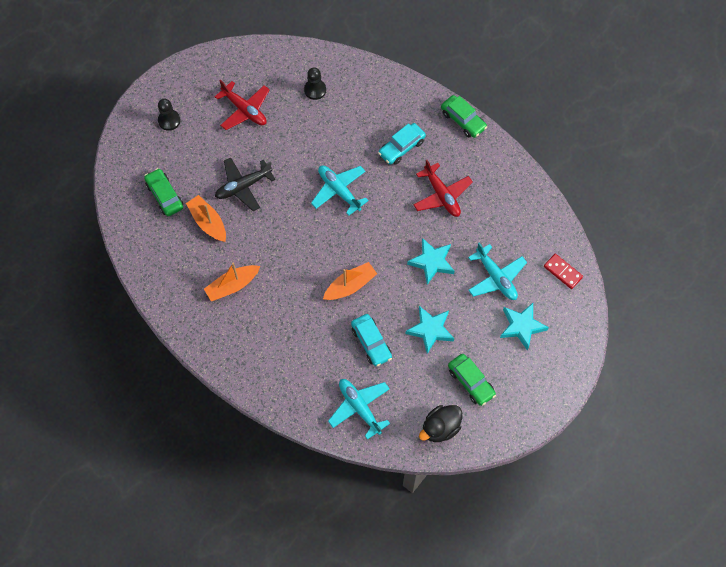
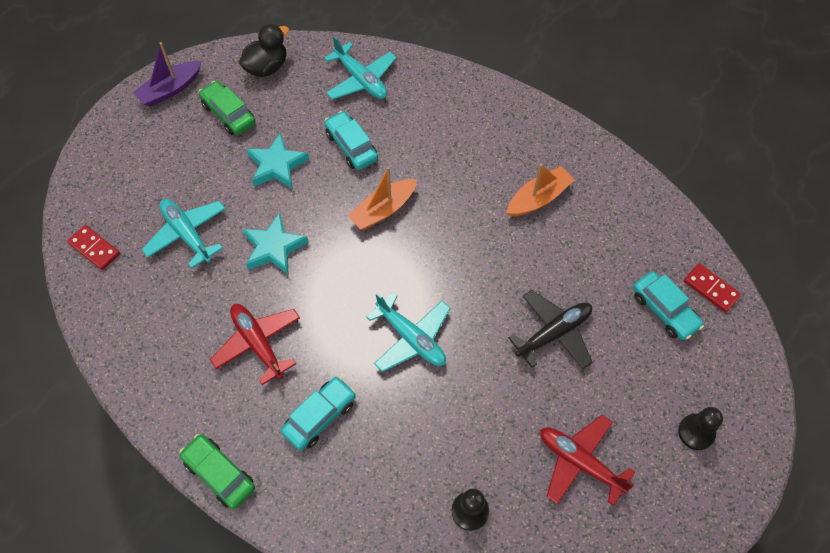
camera: 175 degrees right, 5 degrees down
green car [144,168,183,216] -> turquoise car [633,271,704,340]
orange boat [186,195,226,242] -> none
turquoise star [500,303,549,351] -> none
none -> purple boat [133,42,202,107]
none -> red domino [684,263,741,313]

